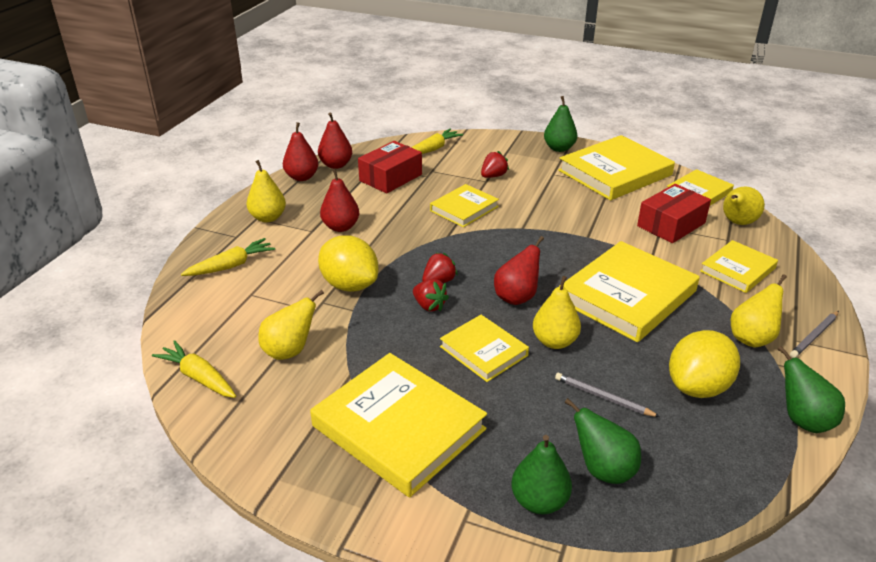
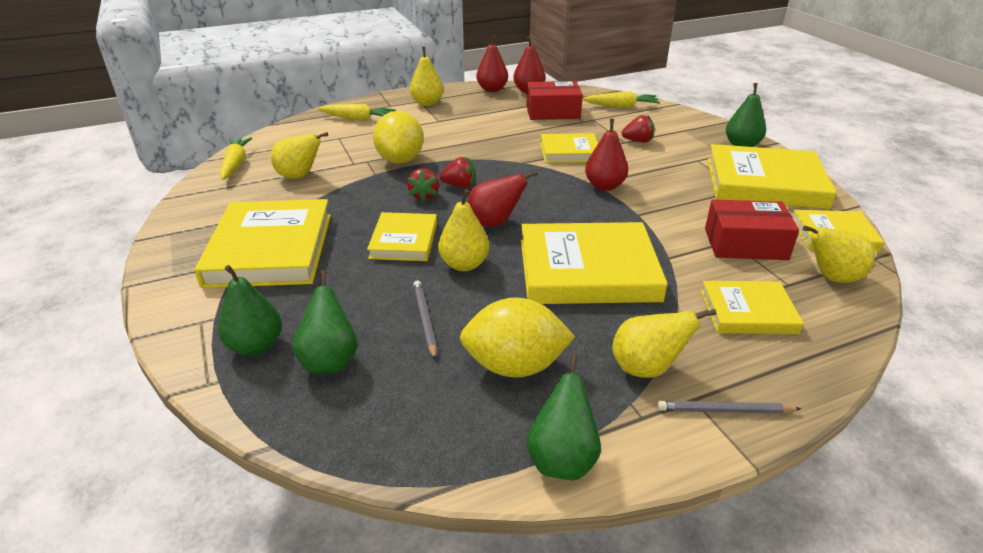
camera: 45 degrees right, 0 degrees up
red pear [320,168,359,232] -> red pear moved to [585,119,628,191]

